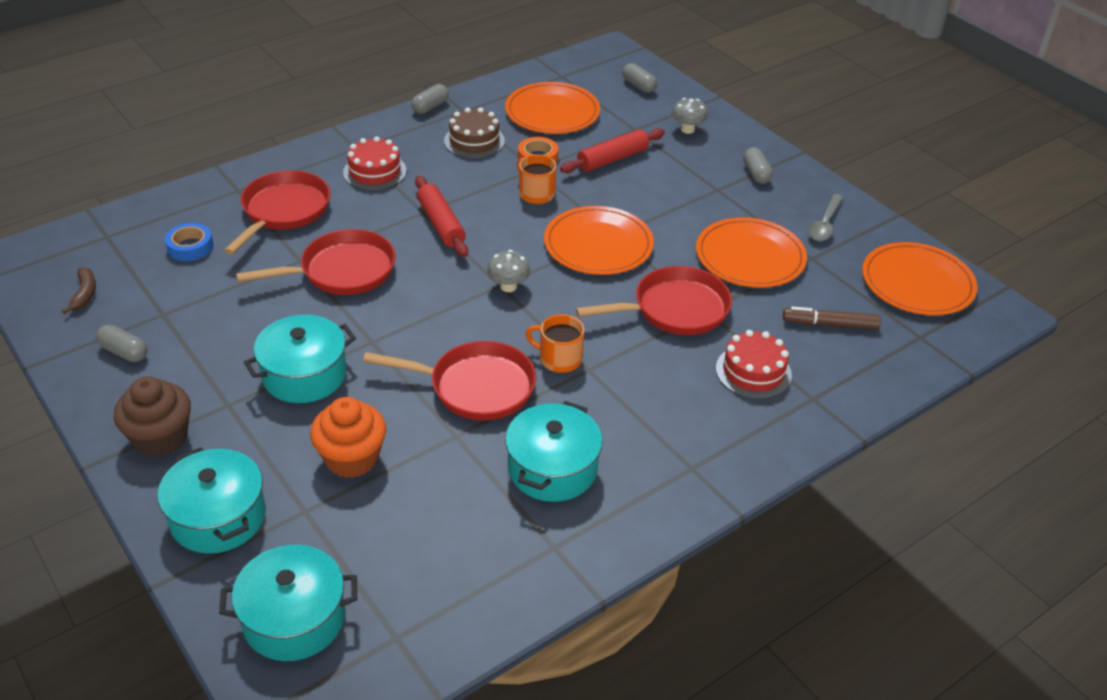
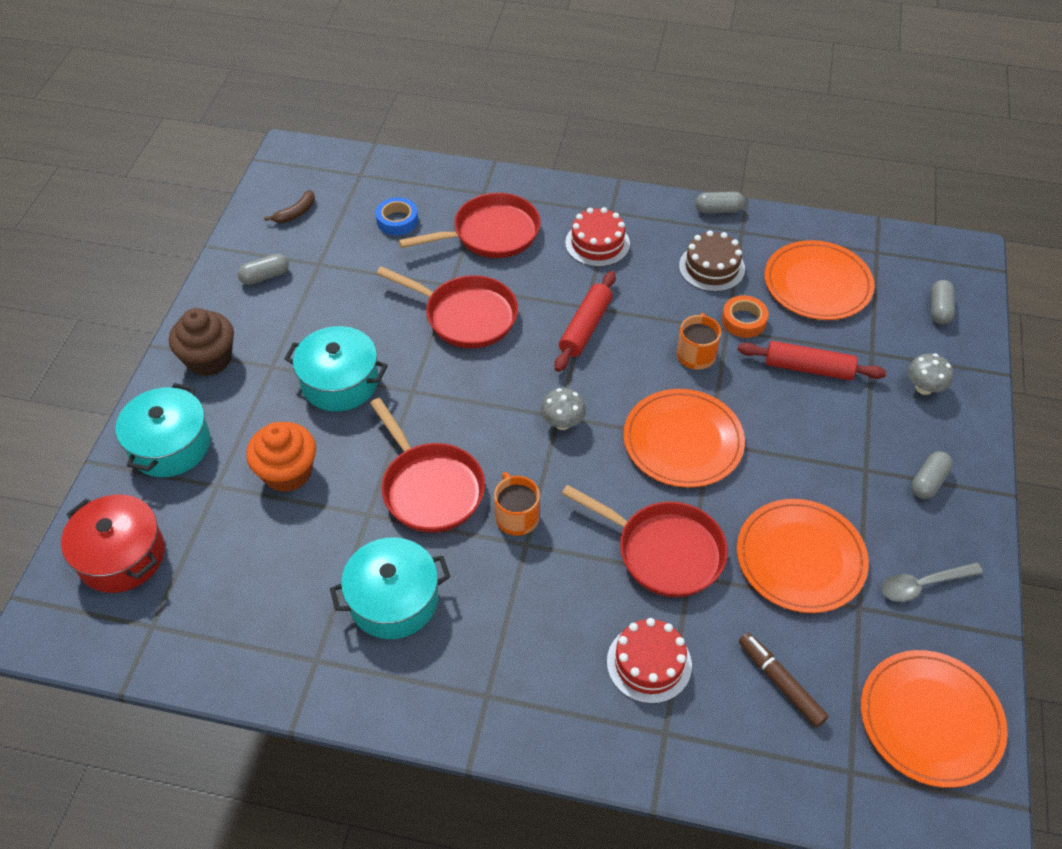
camera: 50 degrees right, 10 degrees up
grey capsule [96,325,147,362] -> grey capsule turned 75 degrees clockwise [238,253,289,285]
turquoise pot [219,545,357,661] -> red pot [61,495,165,593]

